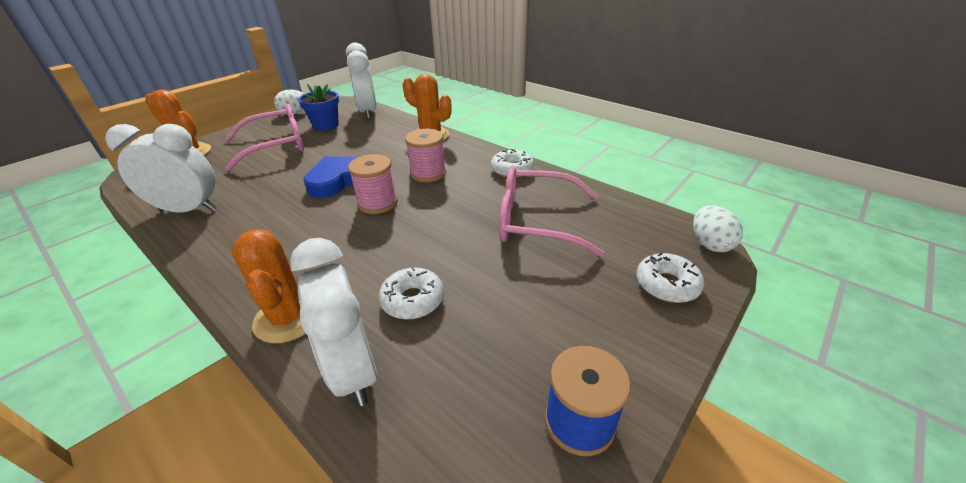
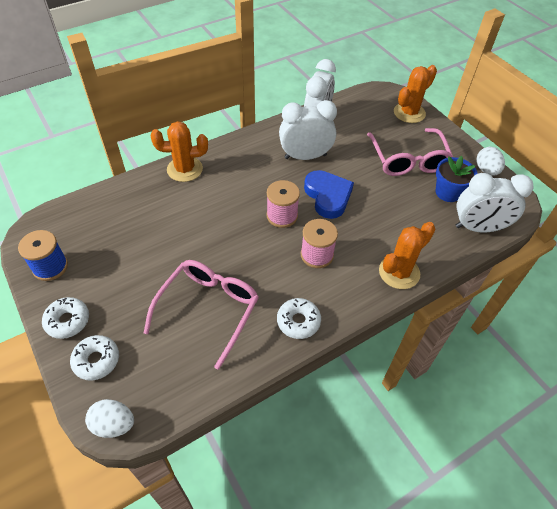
camera: 105 degrees right, 15 degrees up
white clock [290,238,378,406] -> white clock moved to [279,100,337,160]
white donut [379,267,444,320] -> white donut moved to [42,297,89,339]

